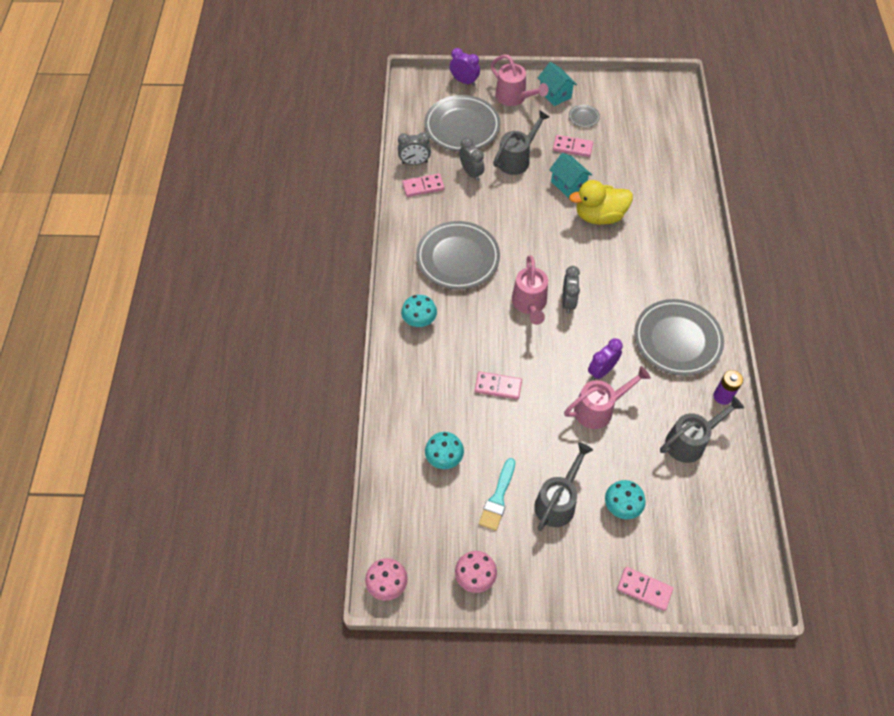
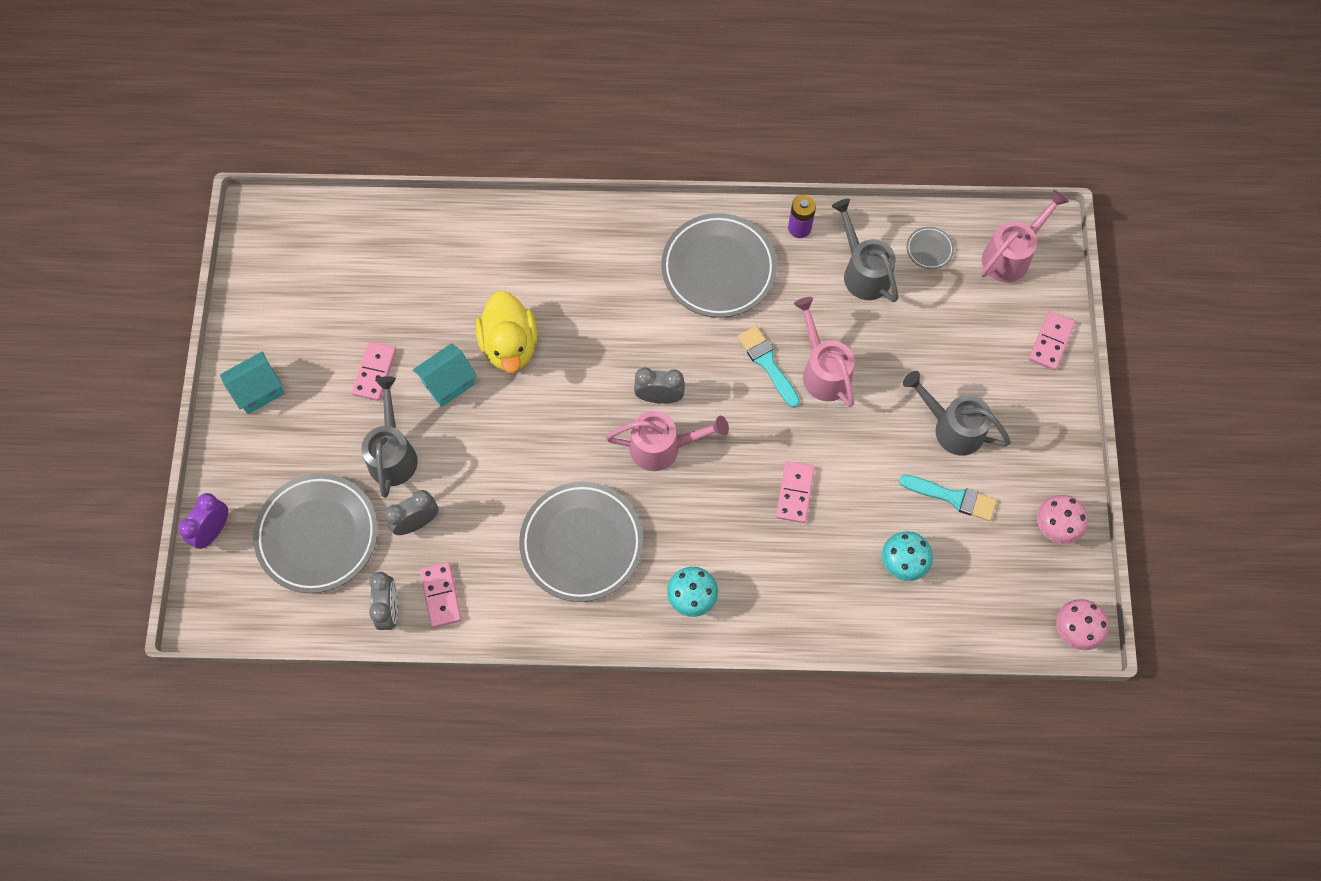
camera: 90 degrees left, 10 degrees up
pink watering can [491,55,549,106] -> pink watering can moved to [981,190,1069,282]
grey watering can [493,110,550,175] -> grey watering can turned 45 degrees clockwise [361,376,418,498]
grey plate [569,105,600,128] -> grey plate moved to [907,227,954,269]
purple clock [588,338,623,380] -> turquoise brush [738,326,800,408]
turquoise mushroom [605,480,645,519] -> none

